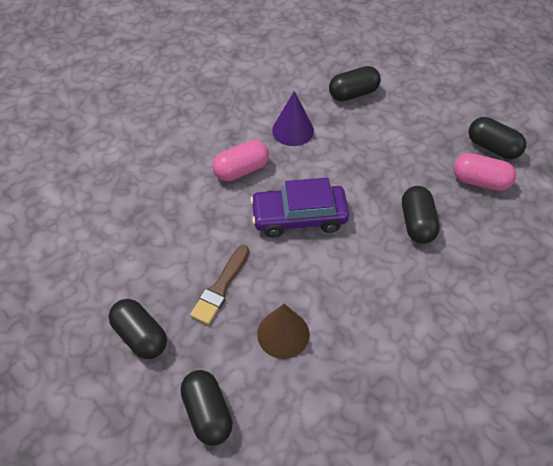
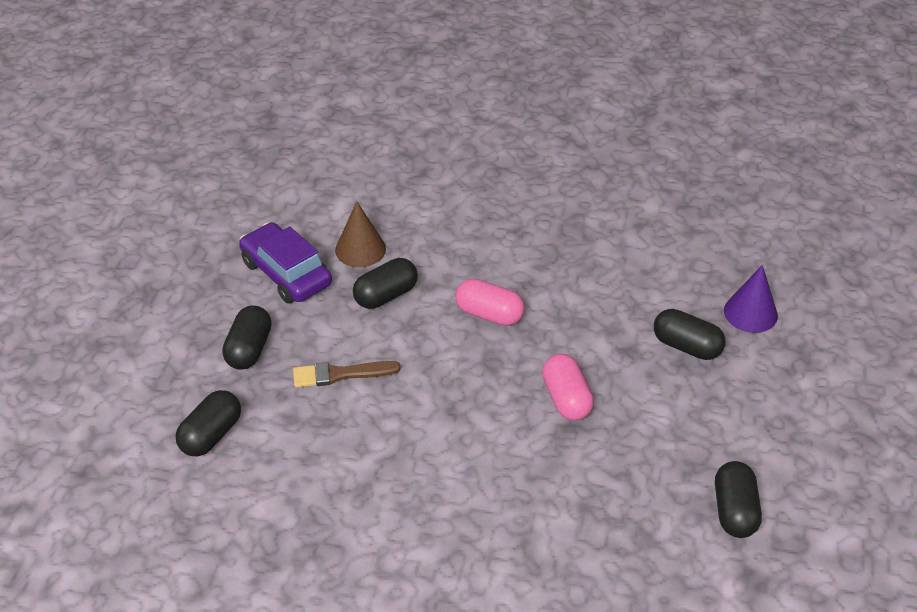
camera: 55 degrees right, 10 degrees down
purple car [250,178,349,237] -> purple car moved to [239,222,332,304]
brown cone [257,304,309,359] -> brown cone moved to [335,202,386,267]
purple cone [272,91,314,146] -> purple cone moved to [724,265,778,333]
black capsule [402,186,440,244] -> black capsule moved to [353,258,418,309]
pink capsule [453,153,516,191] -> pink capsule moved to [542,354,594,421]

